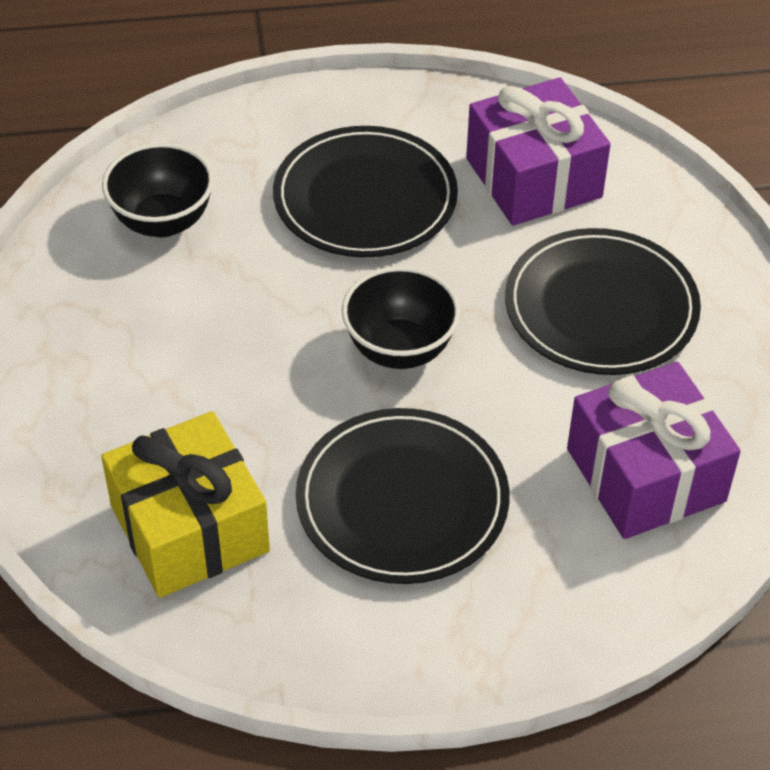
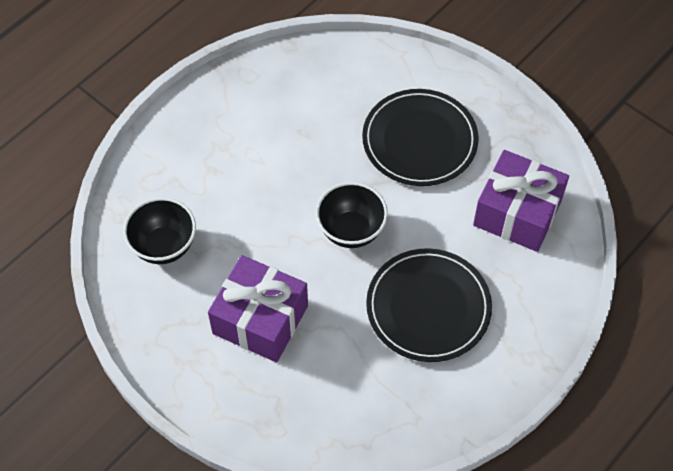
camera: 40 degrees left, 10 degrees up
yellow gift [101,411,270,598] -> none
black plate [273,126,458,258] -> none
purple gift [466,77,611,226] -> purple gift moved to [208,255,308,362]

